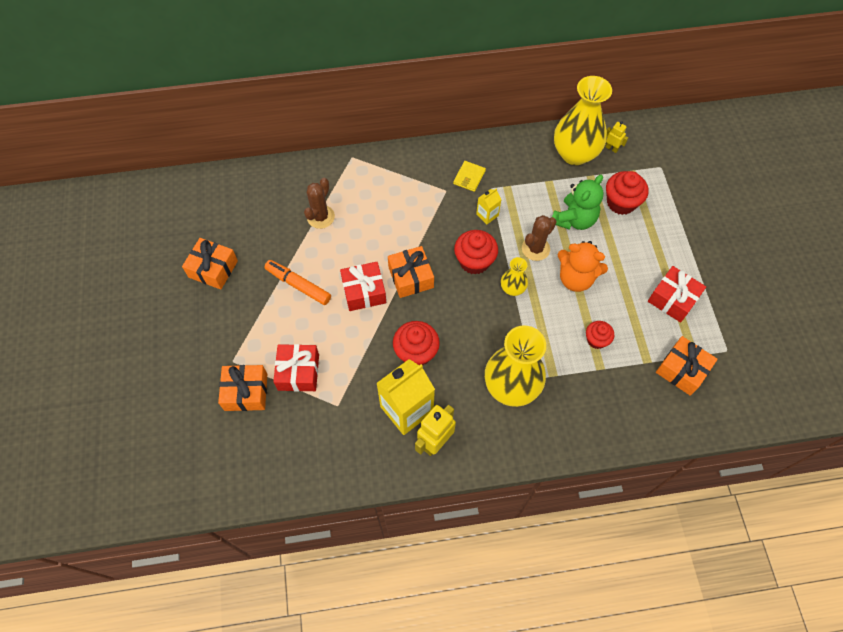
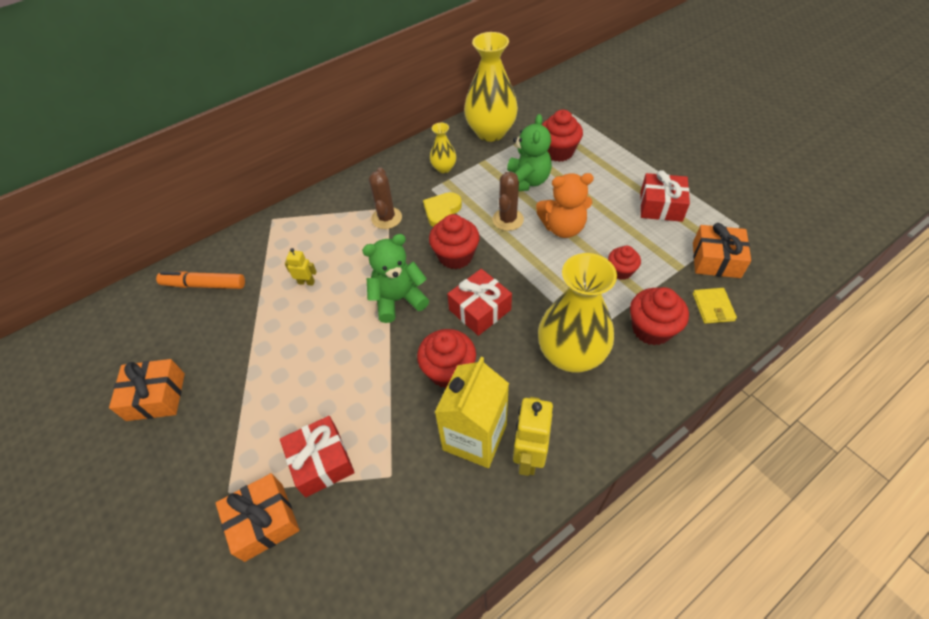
camera: 25 degrees left, 10 degrees down
orange marker [265,260,331,305] -> orange marker moved to [156,271,245,289]
brown cactus [304,178,335,229] -> brown cactus moved to [369,167,402,229]
red gift [340,262,386,311] -> red gift moved to [447,269,512,336]
orange gift [388,246,434,298] -> green teddy bear [362,234,429,323]
yellow wallet [453,161,486,192] -> yellow wallet moved to [693,288,737,324]
yellow carton [476,188,502,224] -> yellow heart [423,192,462,227]
yellow vase [501,257,528,296] -> yellow vase moved to [430,123,456,173]
yellow robot [606,121,628,153] -> yellow robot moved to [285,248,317,286]
none -> red cupcake [630,287,689,345]

